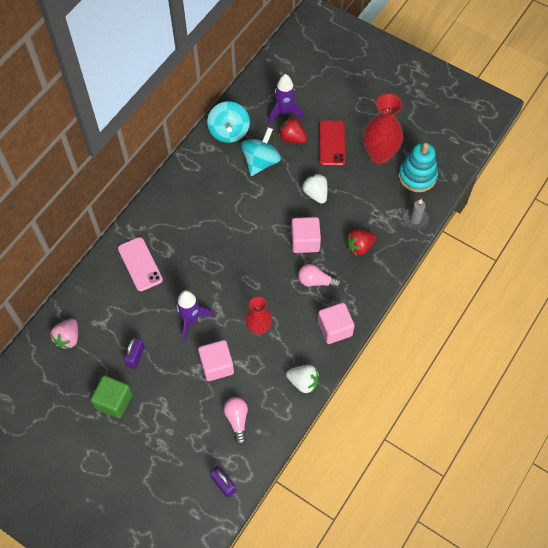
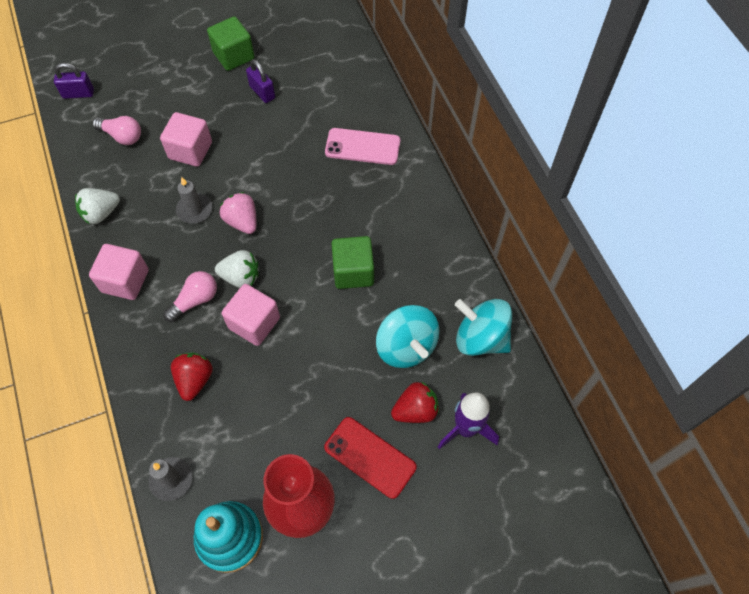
camera: 125 degrees right, 0 degrees up
pink strawberry [50,319,78,349] -> pink strawberry moved to [220,192,256,234]
purple rocket [175,290,213,341] -> none
red vase [245,297,272,335] -> grey candle [176,177,212,224]
white strawberry [302,174,327,204] -> white strawberry moved to [215,250,258,288]
none -> green cube [331,236,374,289]

